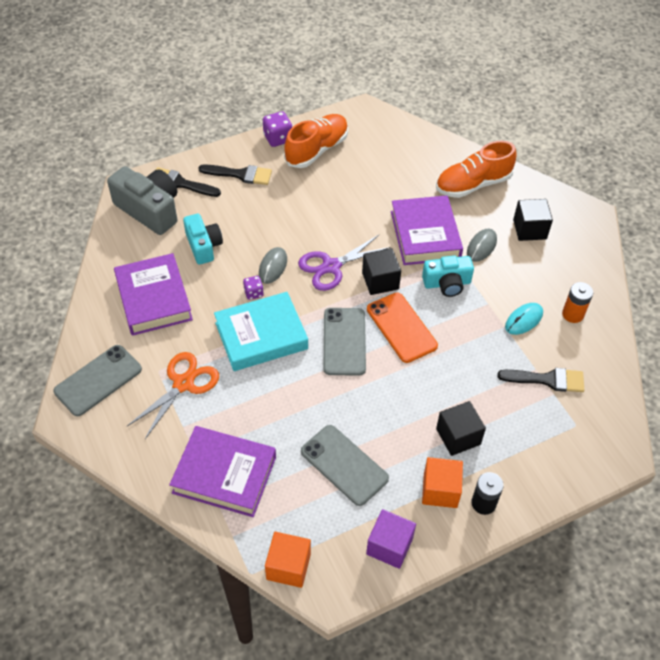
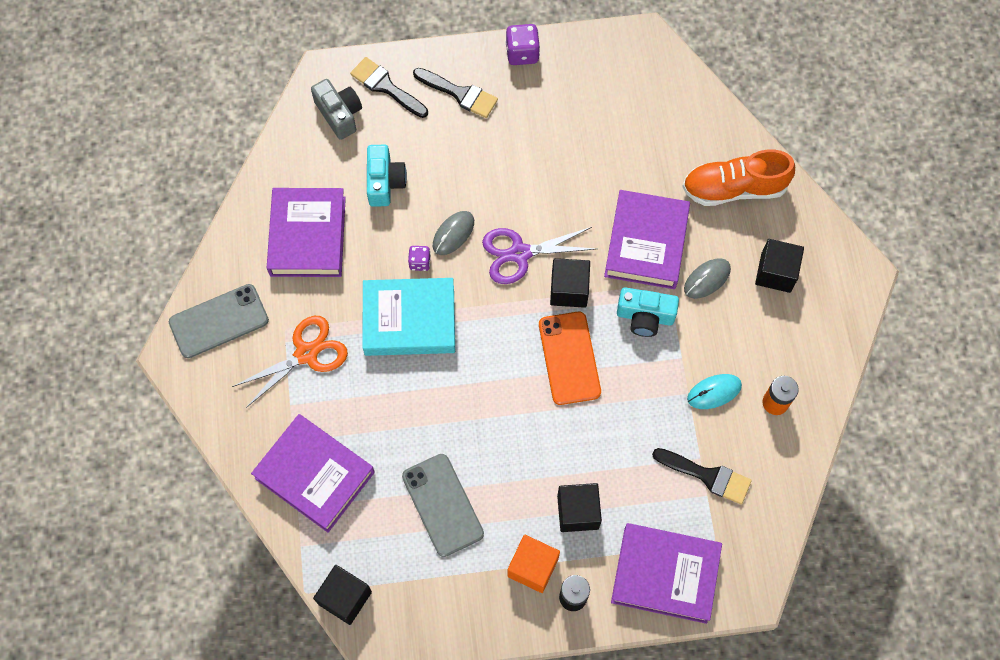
camera: 20 degrees right, 15 degrees up
grey camera [107,166,177,235] -> grey camera [311,79,362,140], size x0.65
orange cube [265,532,311,588] -> black cube [313,565,372,625]
orange shoe [284,114,348,168] -> none
grey phone [323,308,366,376] -> none
purple cube [366,509,416,569] -> none
none -> purple book [611,523,722,624]

